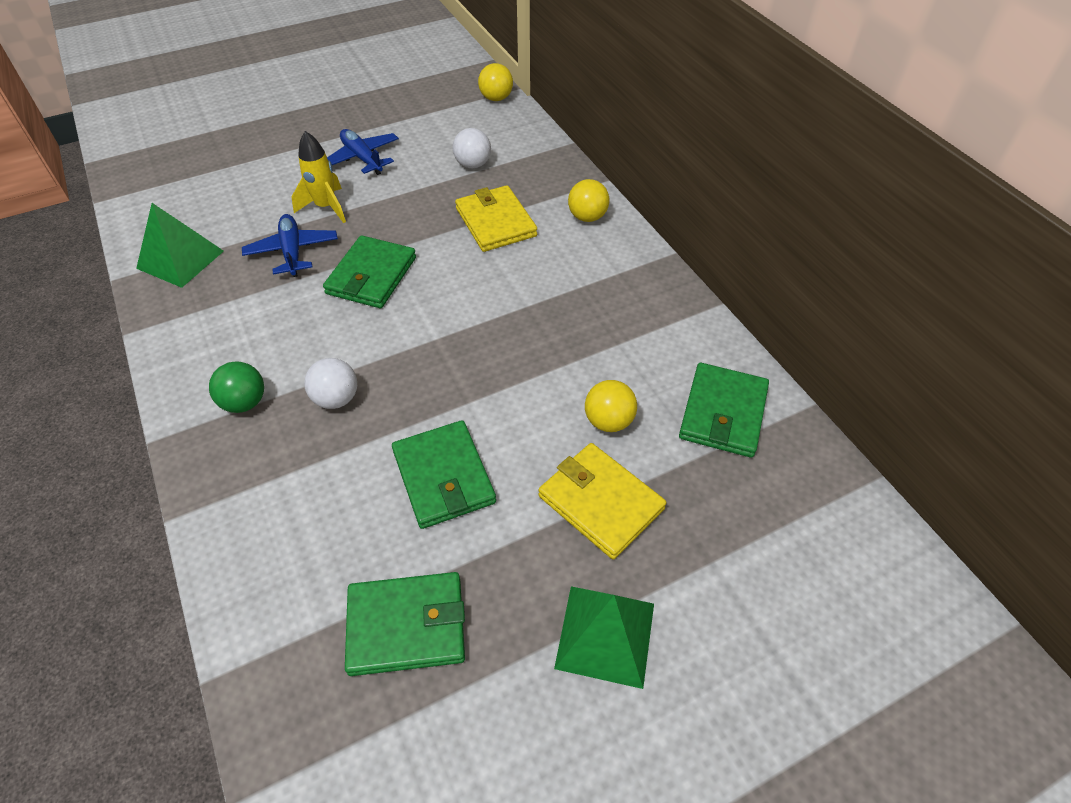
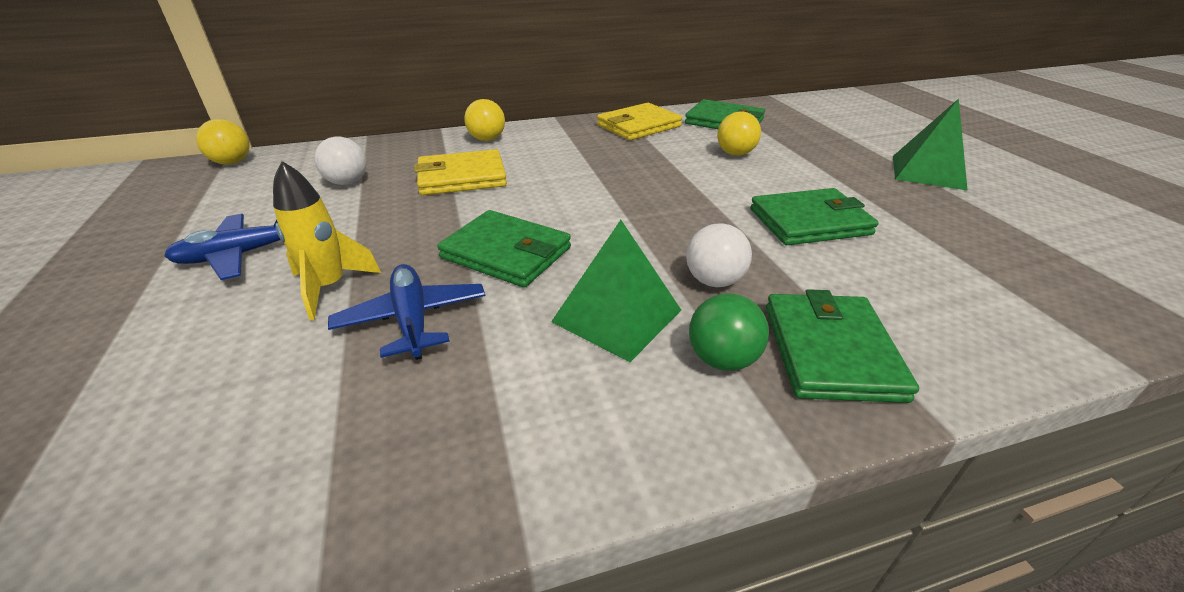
camera: 80 degrees left, 15 degrees down
green pyramid [136,203,224,288] -> green pyramid moved to [551,220,681,362]
blue plane [242,214,338,277] -> blue plane turned 75 degrees clockwise [328,264,486,360]
green wallet [345,572,465,676] -> green wallet moved to [766,289,919,403]
yellow wallet [538,443,666,559] -> yellow wallet moved to [597,103,682,140]

